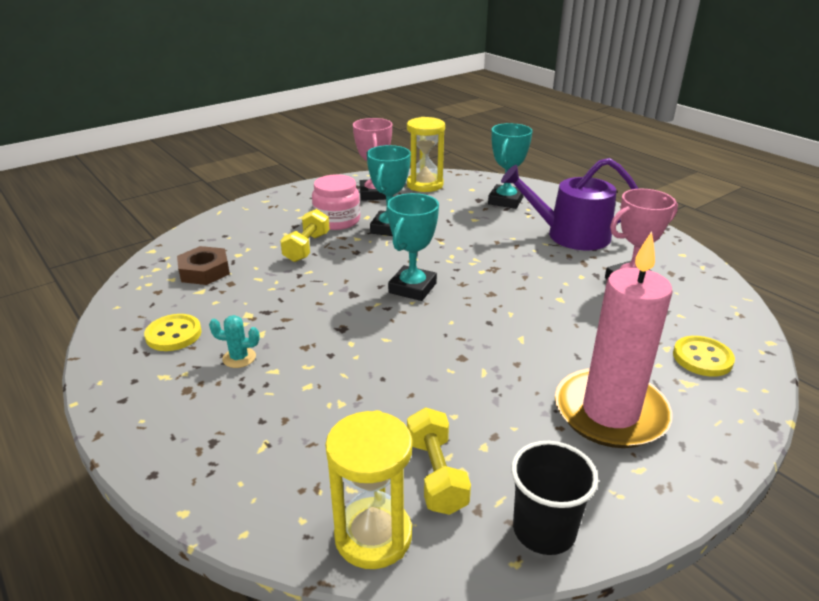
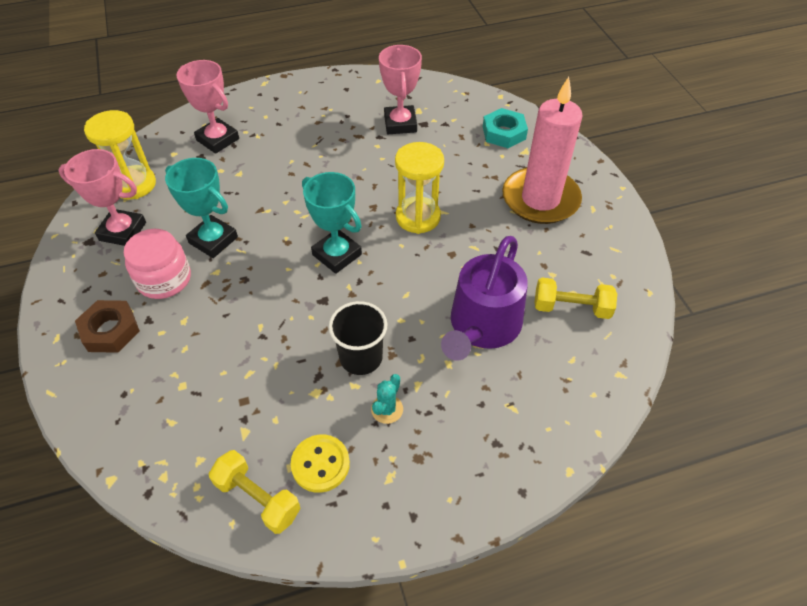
camera: 70 degrees left, 20 degrees up
brown nut [177,246,230,285] -> brown nut moved to [75,300,140,353]
yellow dumbbell [280,209,330,262] -> yellow dumbbell moved to [209,450,301,534]
yellow hourglass [325,410,412,569] -> yellow hourglass moved to [395,142,444,234]
turquoise trophy [488,123,533,209] -> pink trophy [177,60,239,154]
purple watering can [501,158,639,250] -> purple watering can moved to [441,236,528,360]
black cup [511,441,598,555] -> black cup moved to [329,301,387,375]
yellow button [673,336,735,377] -> turquoise nut [483,108,528,148]

